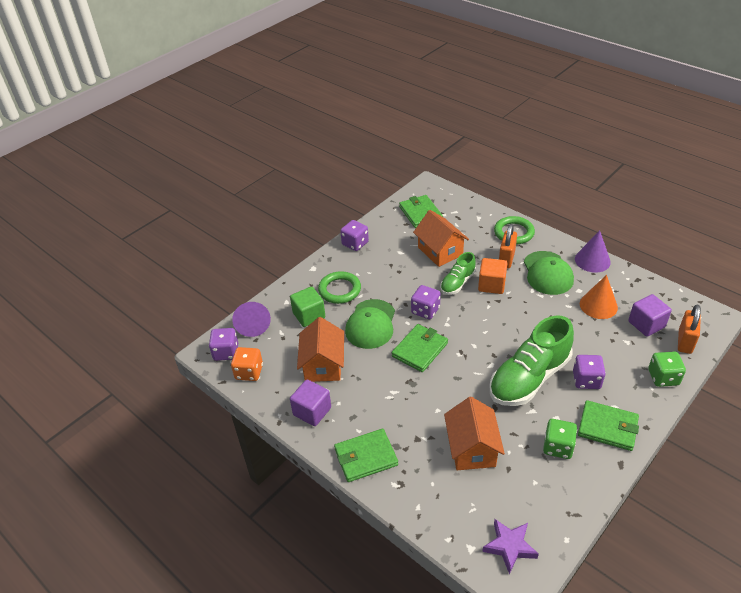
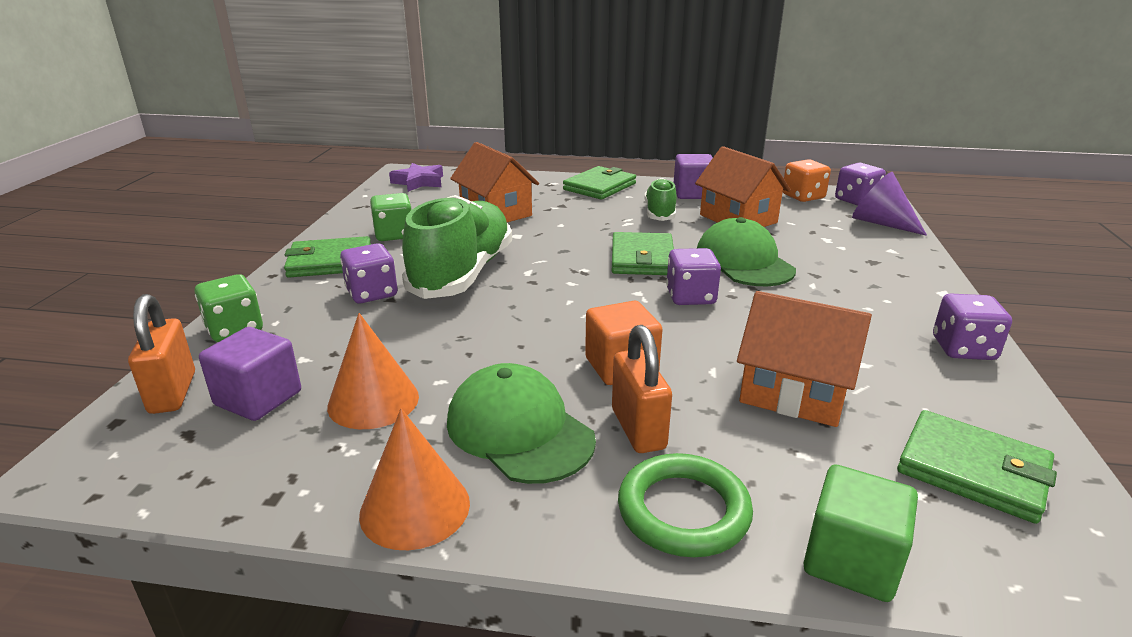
camera: 145 degrees right, 15 degrees down
green cube [290,286,325,327] -> green cube moved to [803,464,918,602]
green ring [318,271,361,304] -> none
green shoe [440,252,476,295] -> green shoe moved to [644,178,677,221]
purple cone [575,230,611,273] -> orange cone [359,408,470,550]

